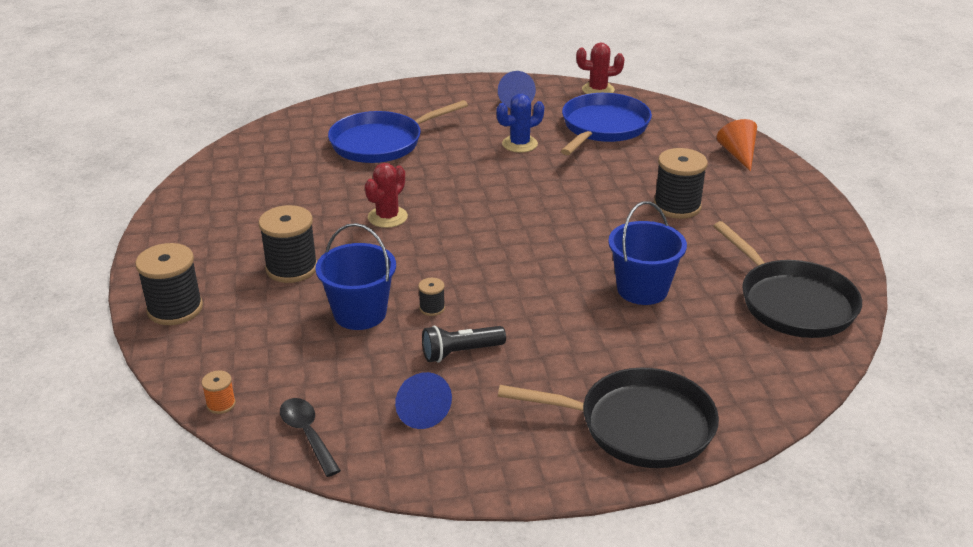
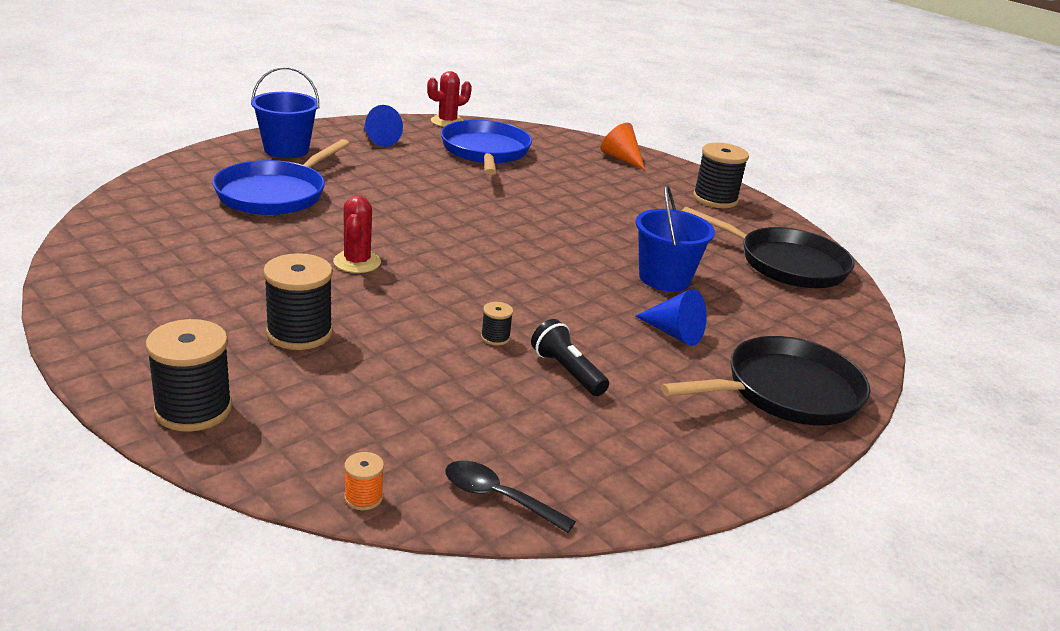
camera: 35 degrees left, 5 degrees down
blue bucket [315,223,396,330] -> blue bucket moved to [251,67,319,158]
blue cone [395,372,452,429] -> blue cone moved to [635,289,707,346]
black flashlight [422,326,506,363] -> black flashlight turned 105 degrees clockwise [531,319,609,396]
blue cactus [496,94,544,153] -> none
black spool [654,148,708,219] -> black spool moved to [693,143,749,208]

